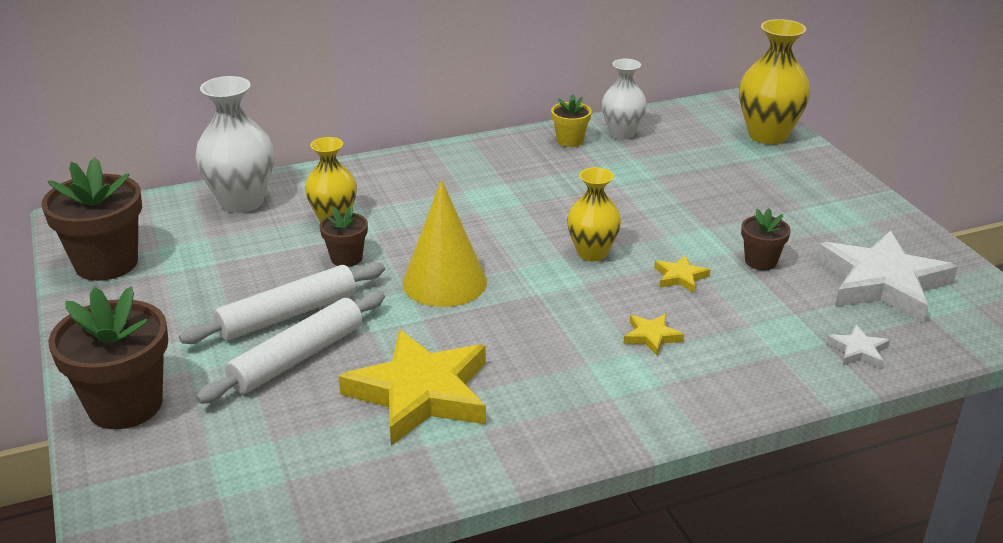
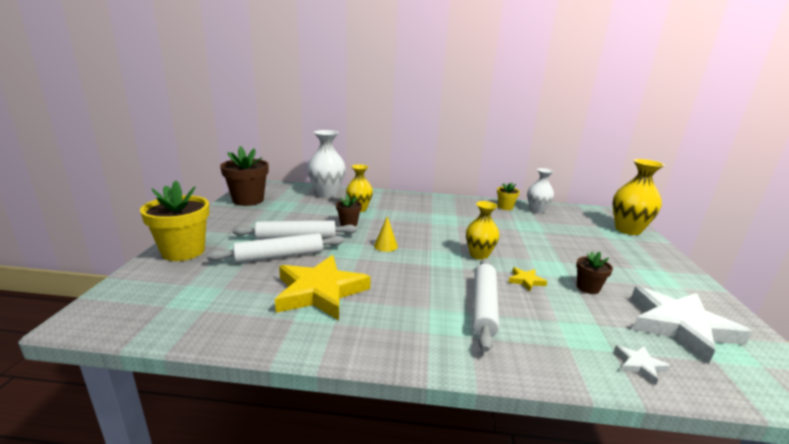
camera: 25 degrees right, 10 degrees down
brown flower pot [48,287,168,429] -> yellow flower pot [140,181,209,261]
yellow cone [403,180,487,307] -> yellow cone [374,216,398,252], size x0.49
yellow star [623,314,684,356] -> white rolling pin [472,258,499,352]

